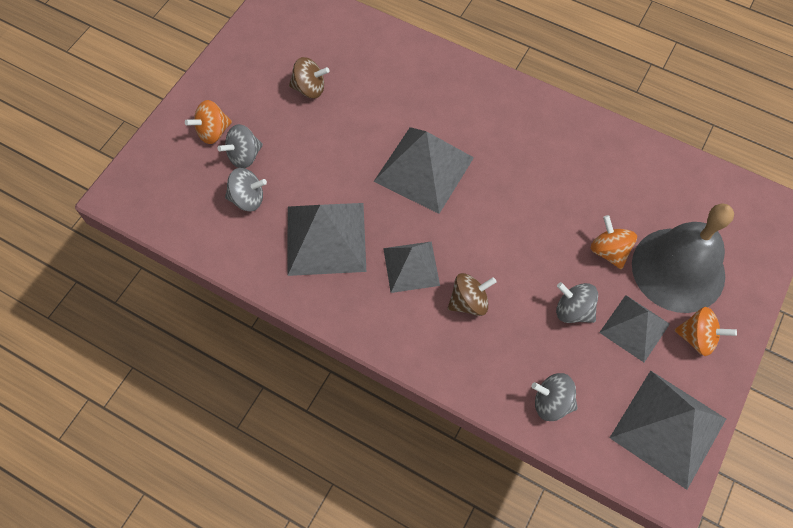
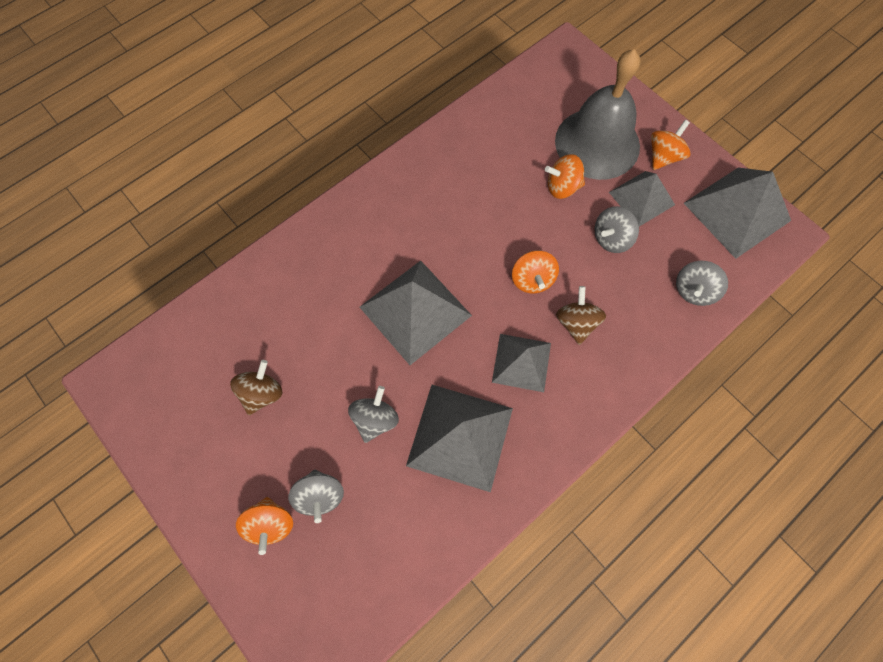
camera: 70 degrees left, 5 degrees up
grey spinning top [225,168,267,211] -> grey spinning top moved to [348,386,399,443]
none -> orange spinning top [512,251,559,293]

